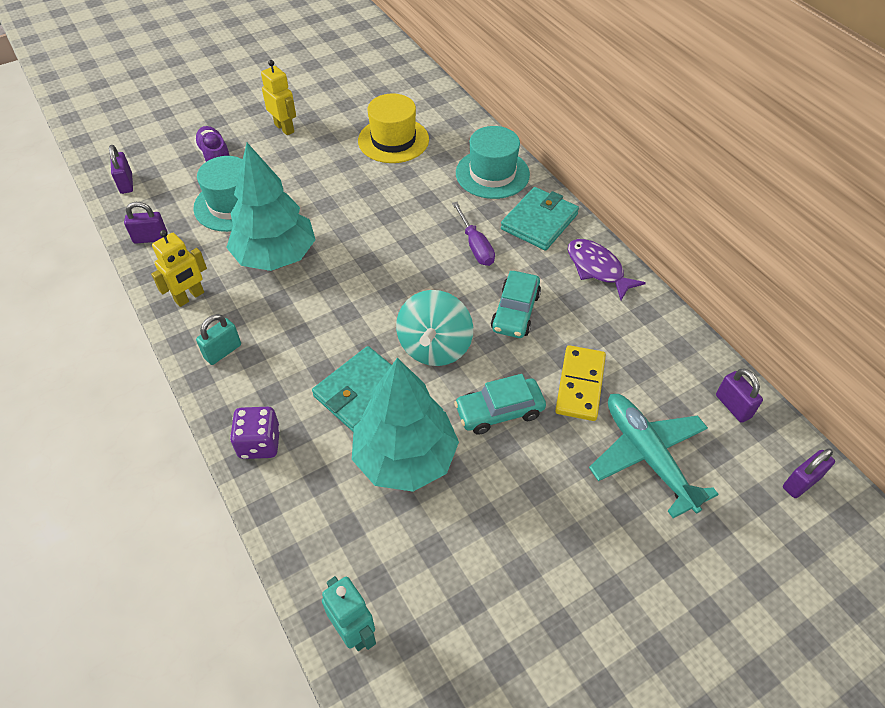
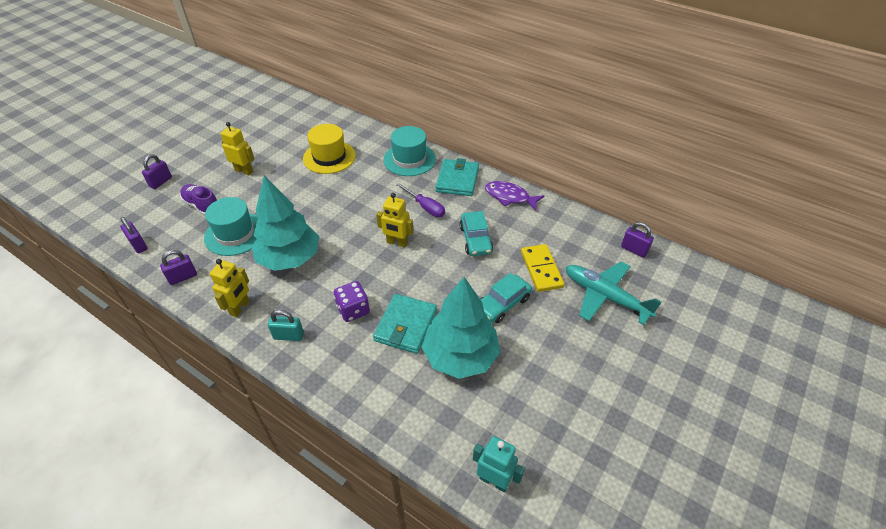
camera: 25 degrees left, 5 degrees down
turquoise padlock [196,314,241,365] -> turquoise padlock turned 75 degrees clockwise [268,310,304,341]
purple dice [230,407,280,459] -> purple dice moved to [334,281,370,322]
turquoise spinning top [396,290,473,366] -> none
purple padlock [783,448,835,498] -> purple padlock moved to [142,154,172,189]
none -> yellow robot [376,193,413,247]

